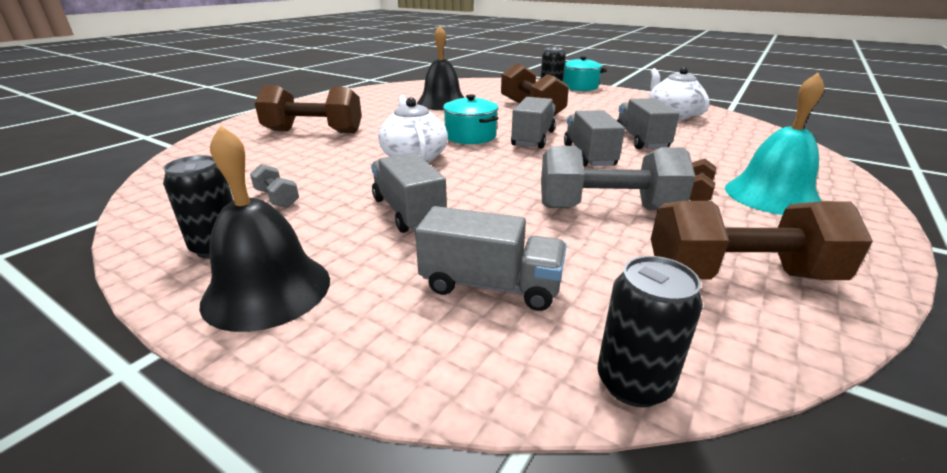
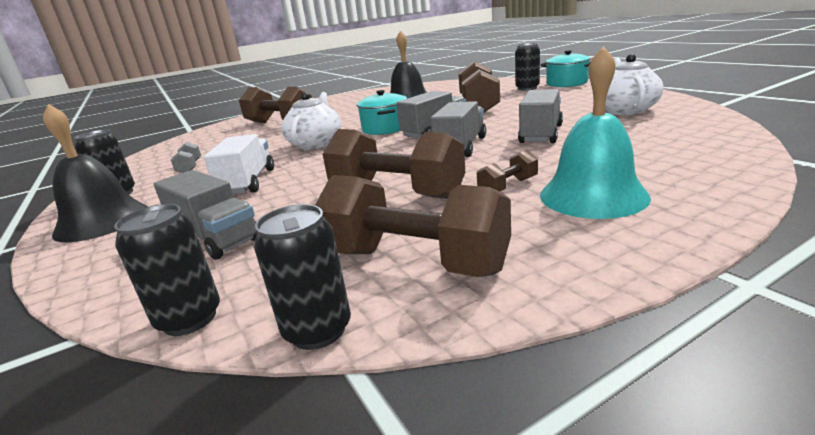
camera: 30 degrees right, 5 degrees down
grey truck [371,152,447,233] -> white truck [204,134,274,194]
grey dumbbell [541,146,695,210] -> brown dumbbell [323,129,465,199]
none -> black can [254,204,351,350]

